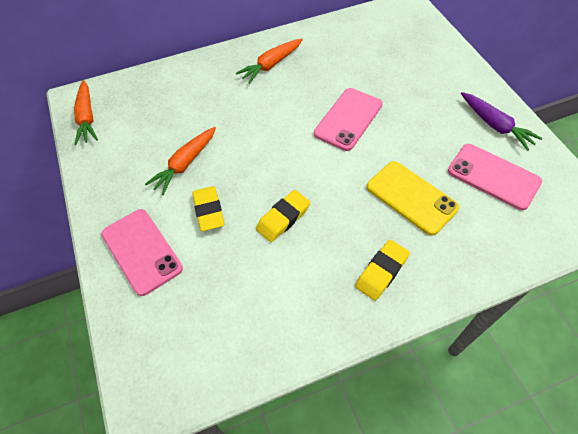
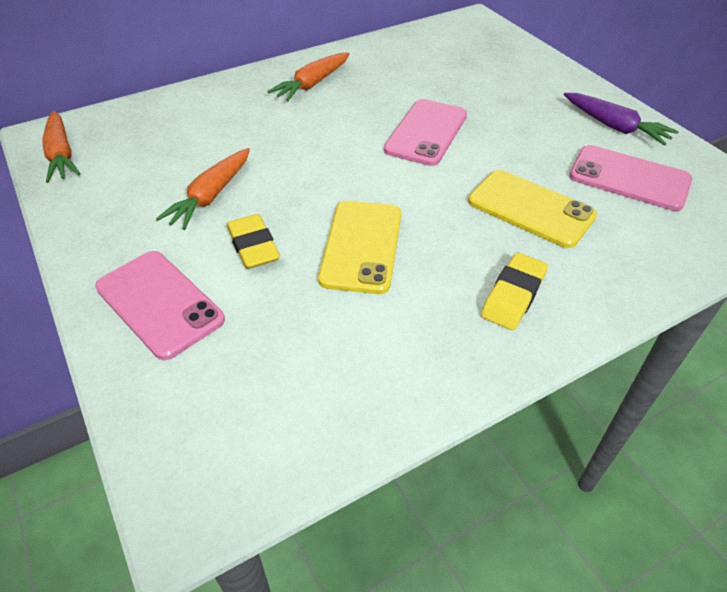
camera: 10 degrees left, 10 degrees down
yellow eraser [256,190,310,242] -> yellow phone [318,201,401,294]

